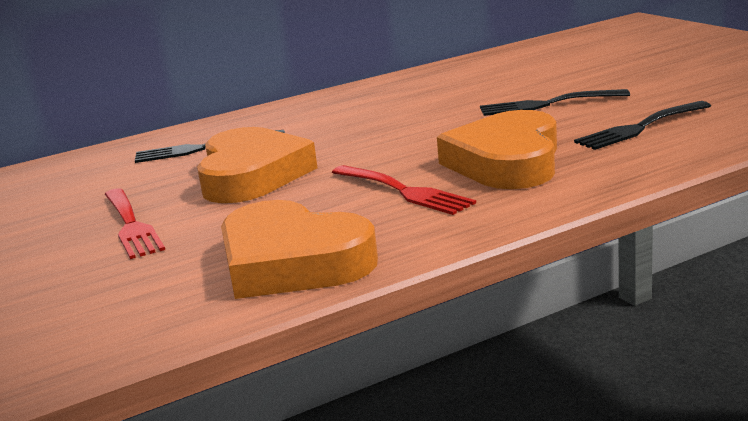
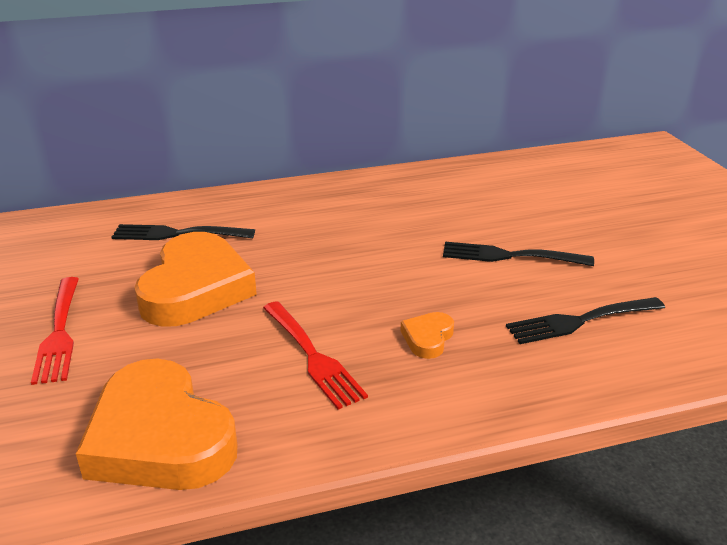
camera: 10 degrees right, 10 degrees up
orange heart [437,110,557,189] -> orange heart [401,312,454,359], size x0.43

